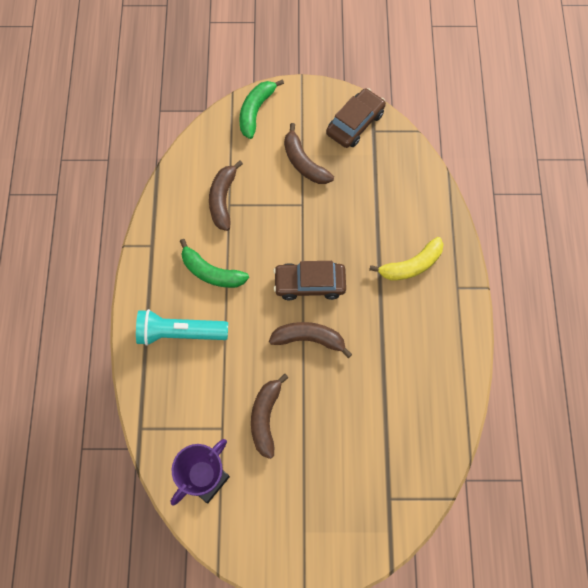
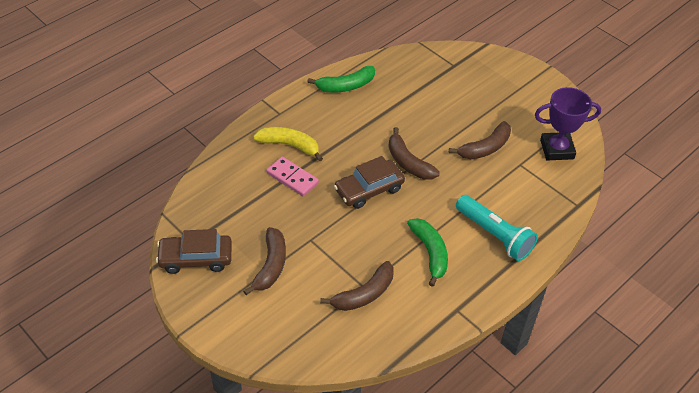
camera: 135 degrees left, 20 degrees down
green banana [239,79,284,139] -> green banana moved to [307,66,375,93]
brown car [273,261,346,300] -> brown car turned 105 degrees clockwise [334,156,405,209]
none -> pink domino [266,156,319,197]

